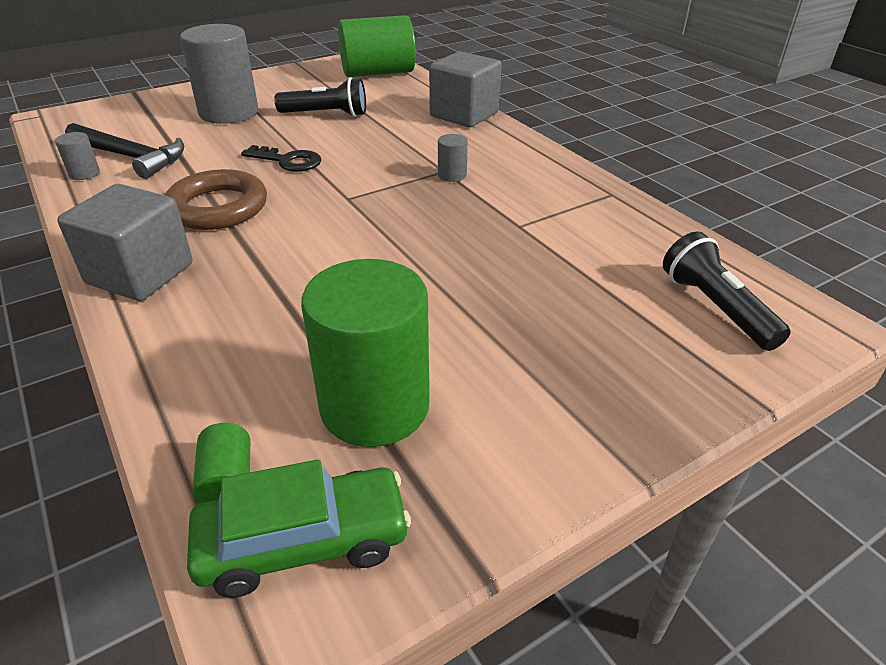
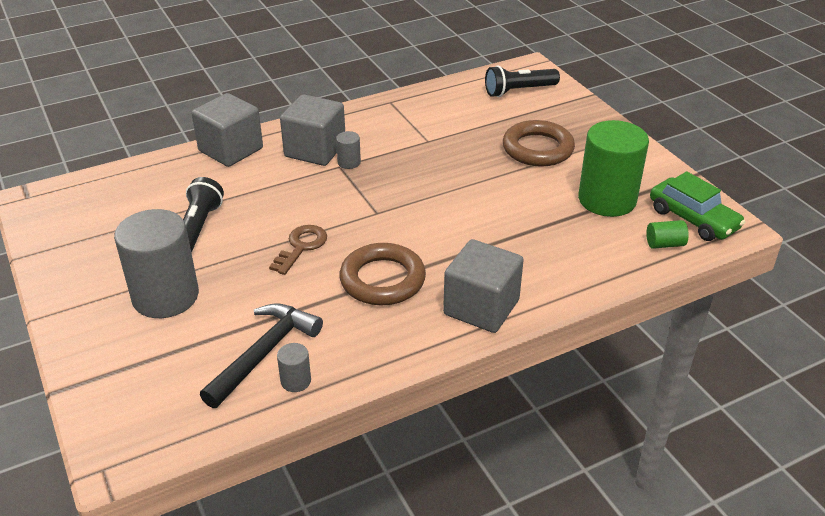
camera: 85 degrees left, 0 degrees up
green car [187,460,411,598] -> green car turned 150 degrees clockwise [650,171,745,241]
black key [241,145,321,172] -> brown key [269,225,327,275]
green cylinder [338,15,416,77] -> none
none -> grey cube [280,95,345,166]
none -> brown ring [503,120,575,167]

